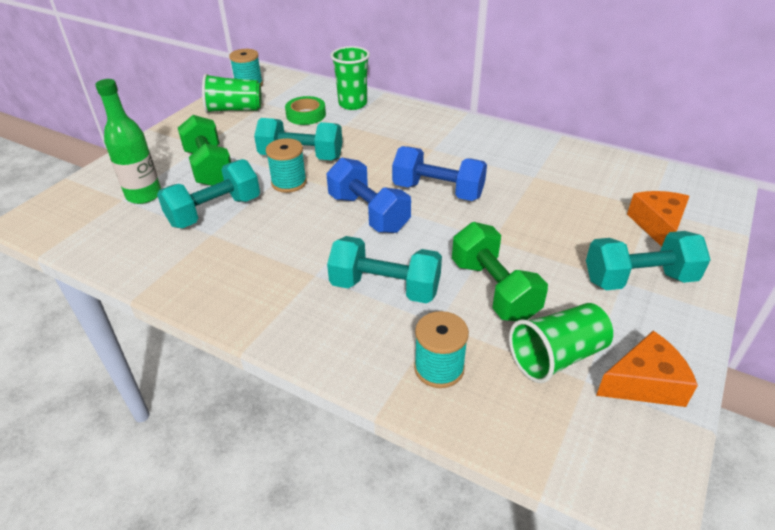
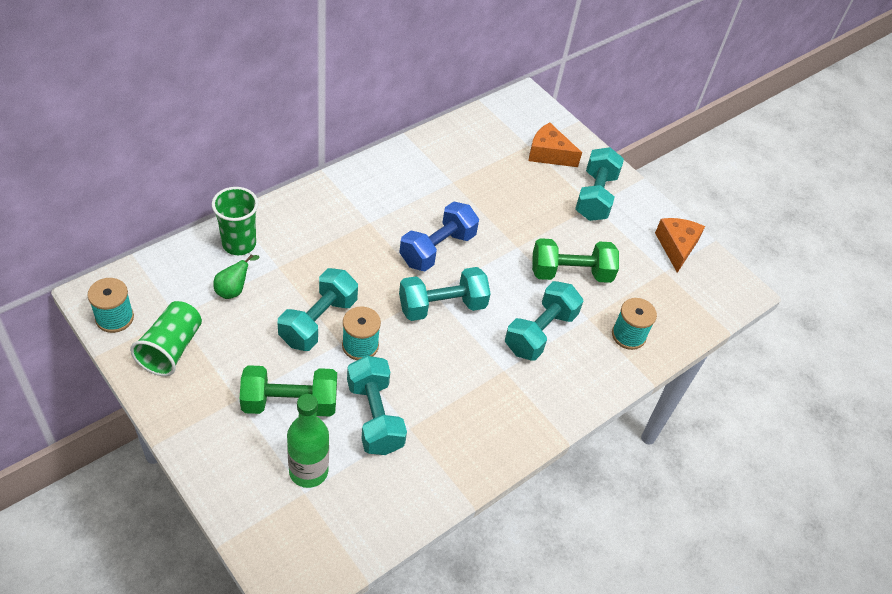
camera: 75 degrees left, 10 degrees up
green tape [285,96,326,125] -> green pear [213,254,260,299]
blue dumbbell [327,158,411,233] -> turquoise dumbbell [399,267,491,321]
green cup [509,303,613,383] -> none

